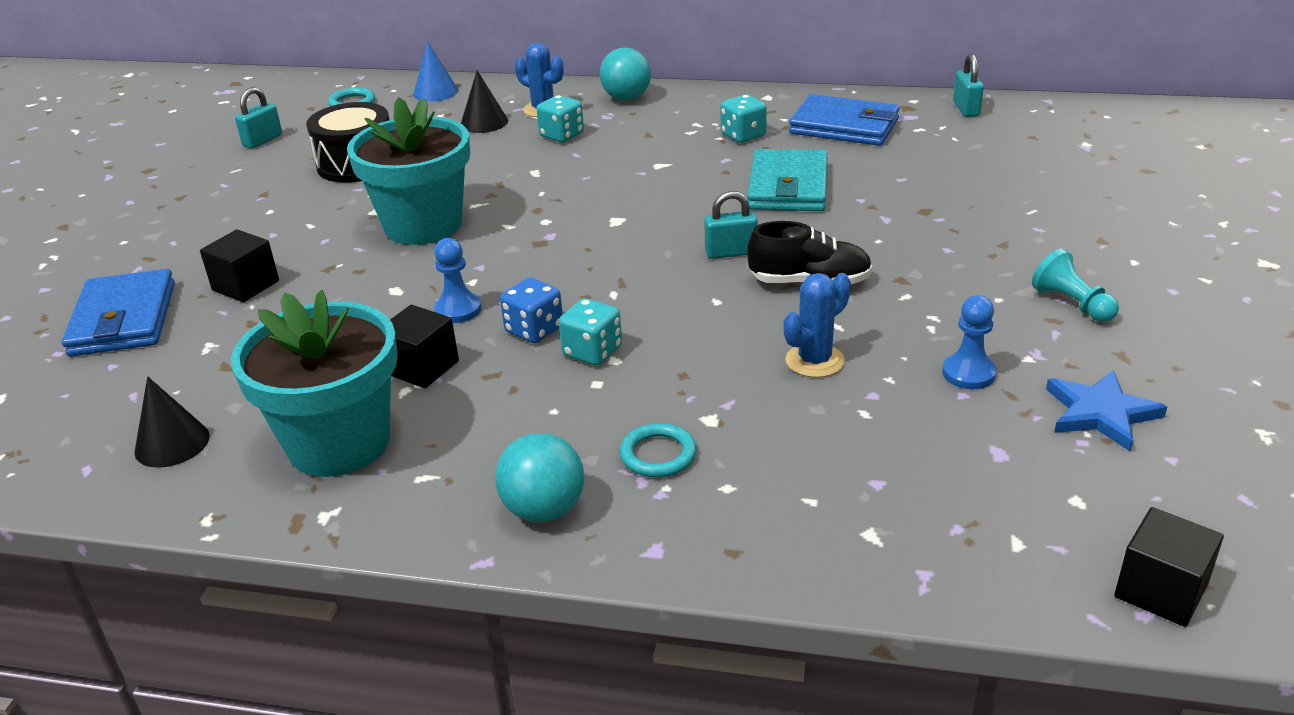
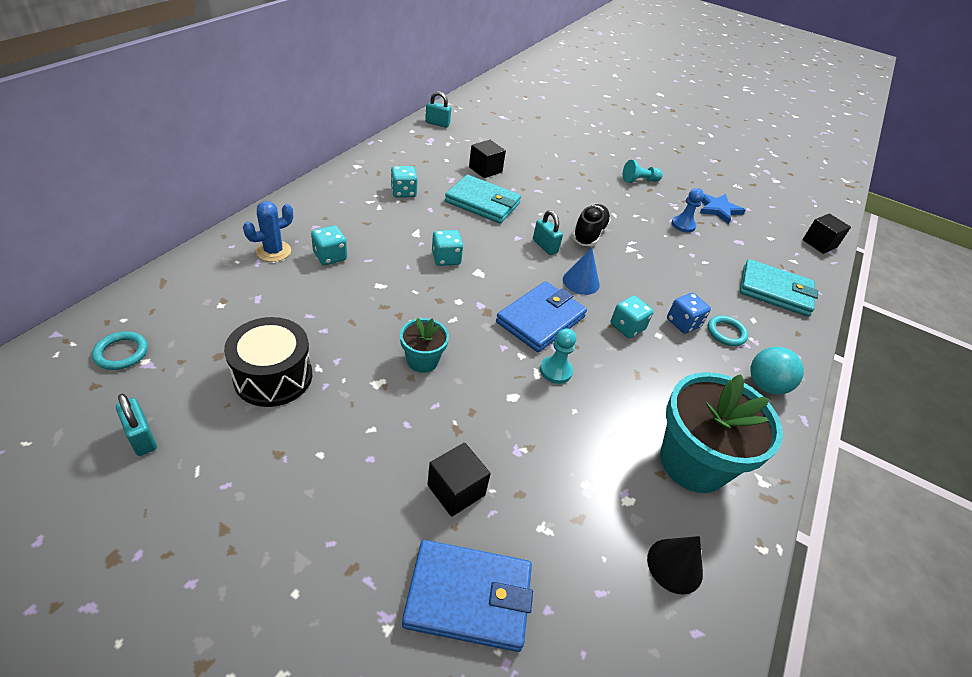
camera: 80 degrees left, 10 degrees up
turquoise flower pot [347,97,470,245] -> turquoise flower pot [400,318,449,373], size x0.50
black cube [390,305,459,388] -> black cube moved to [469,140,506,178]
blue cone [413,42,458,102] -> blue cone moved to [563,248,600,295]
blue pawn [434,238,481,323] -> turquoise pawn [540,328,577,384]
black cone [461,70,508,133] -> none
blue dice [500,278,563,343] -> blue dice moved to [667,293,711,334]
turquoise ball [600,47,651,101] -> none
turquoise padlock [704,191,758,259] -> turquoise padlock turned 45 degrees counterclockwise [533,210,563,255]
blue cactus [784,273,851,378] -> none
blue wallet [789,94,900,146] -> blue wallet moved to [496,281,587,352]
none -> turquoise dice [432,230,463,266]
none -> turquoise wallet [740,259,818,317]

